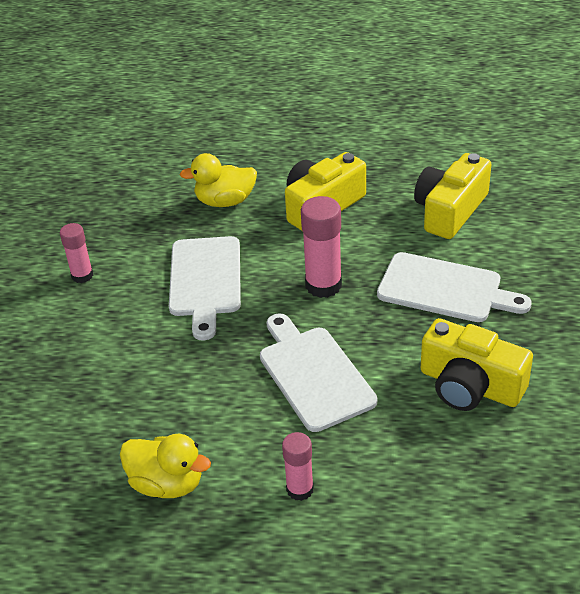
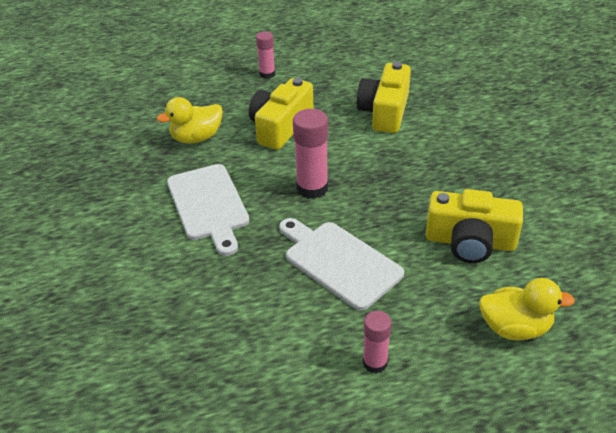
camera: 20 degrees left, 0 degrees up
pink glue stick [60,223,93,283] -> pink glue stick moved to [256,31,275,79]
yellow duck [120,434,211,498] -> yellow duck moved to [479,278,575,340]
white cutting board [377,252,532,322] -> none

